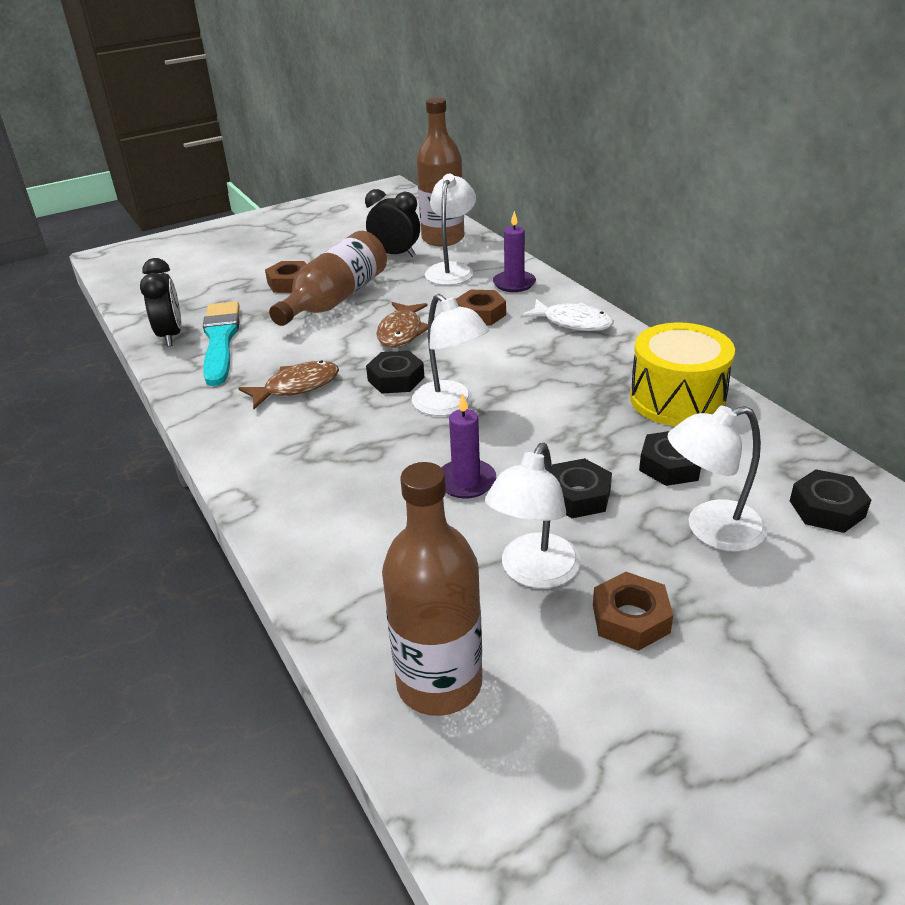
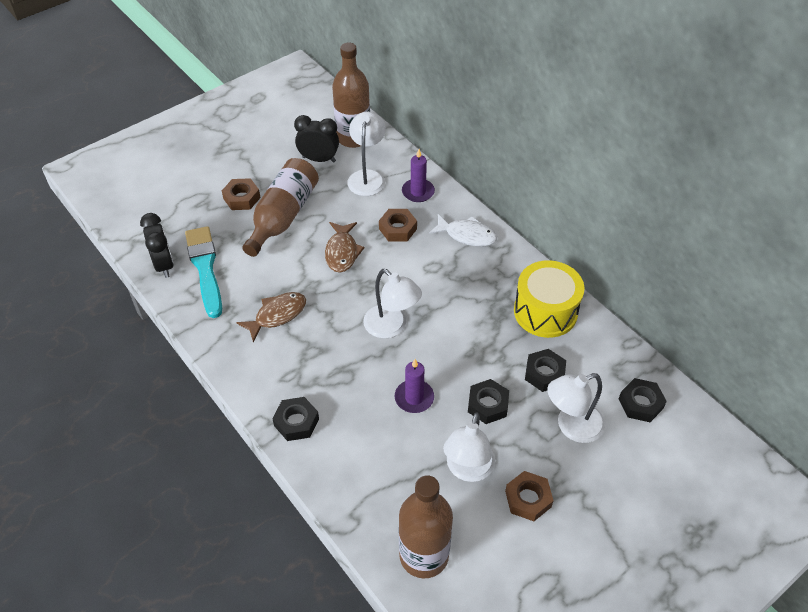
camera: 10 degrees left, 15 degrees up
black nut [366,350,425,394] -> black nut moved to [272,397,319,441]

